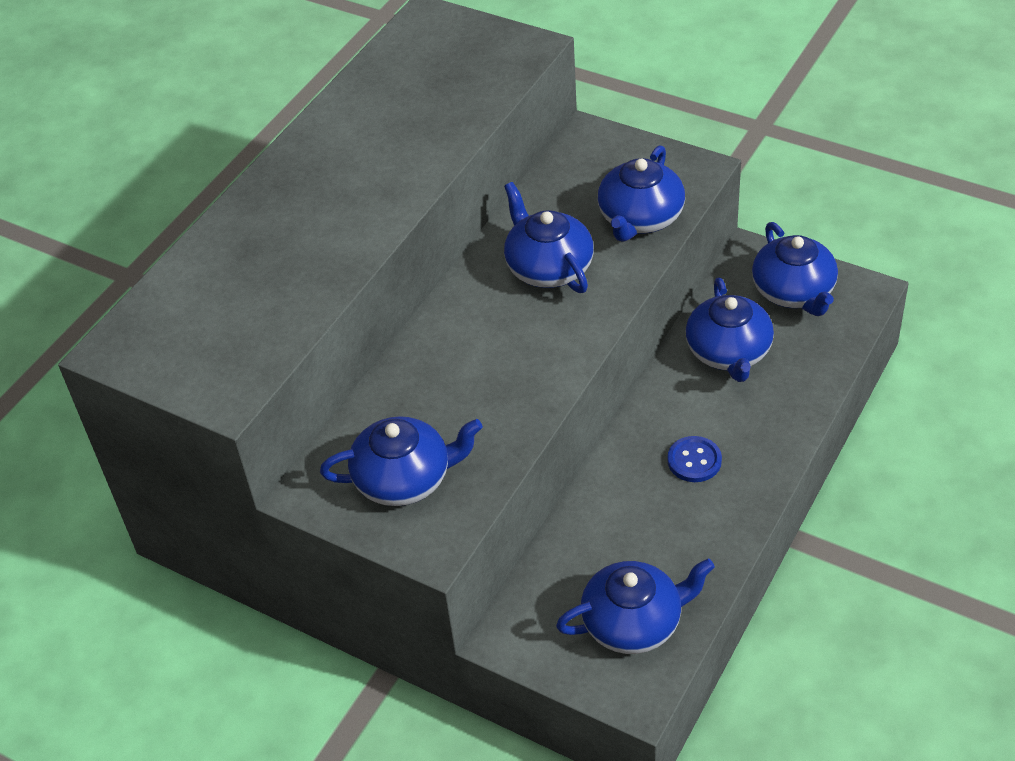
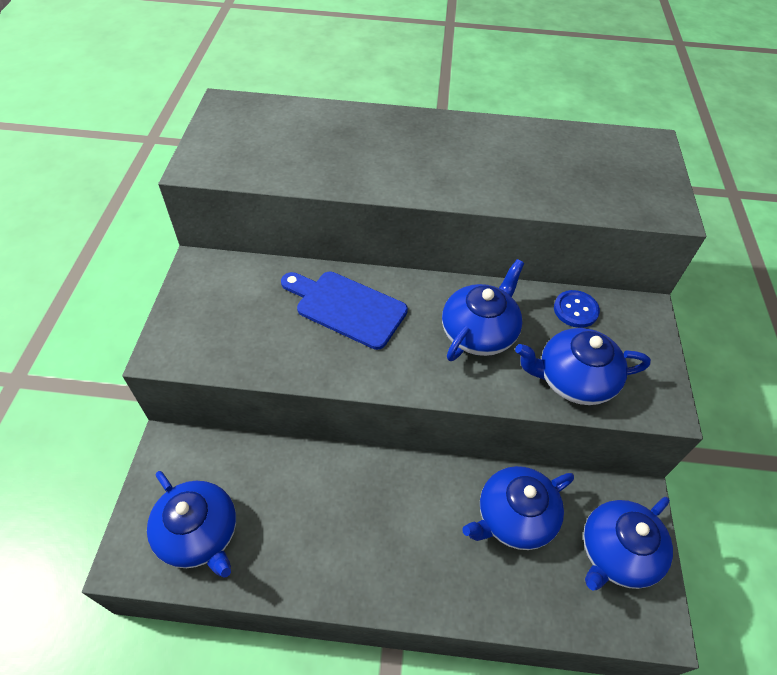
camera: 60 degrees right, 5 degrees up
blue teapot [320,416,483,506] -> none
blue button [667,436,722,482] -> blue button moved to [554,290,600,328]
none -> blue cutting board [281,272,408,350]

